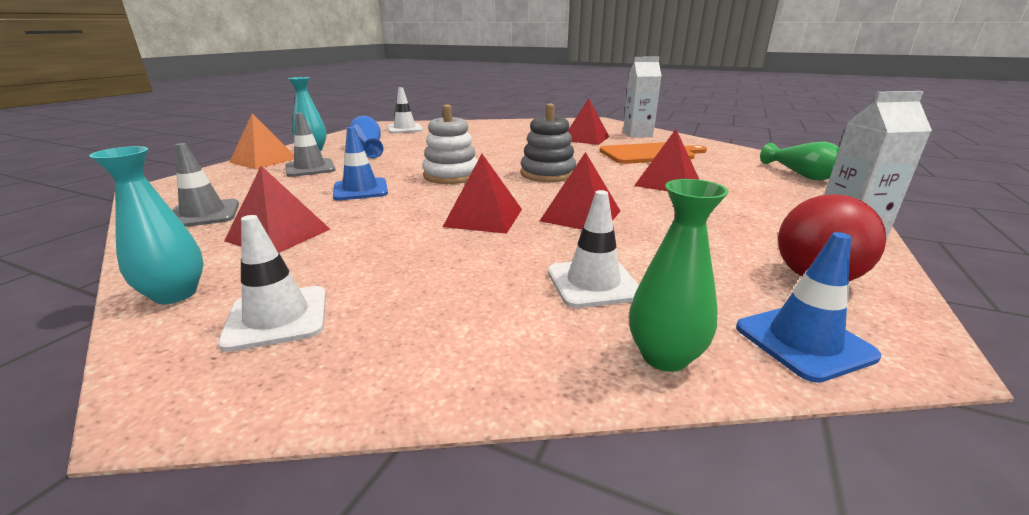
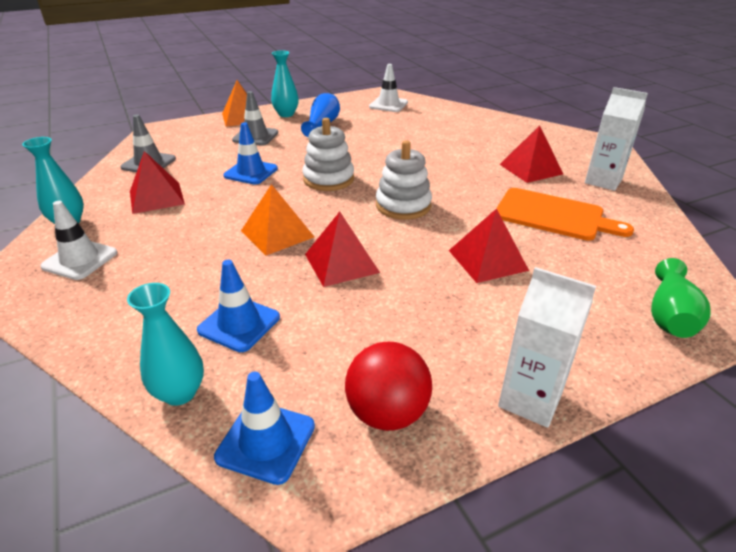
camera: 40 degrees right, 10 degrees up
red pyramid [443,154,522,234] -> orange pyramid [241,184,314,255]
grey stacking toy [521,104,576,182] -> white stacking toy [376,140,432,220]
white traffic cone [548,190,639,308] -> blue traffic cone [197,260,280,352]
green vase [629,179,729,372] -> turquoise vase [127,283,204,406]

